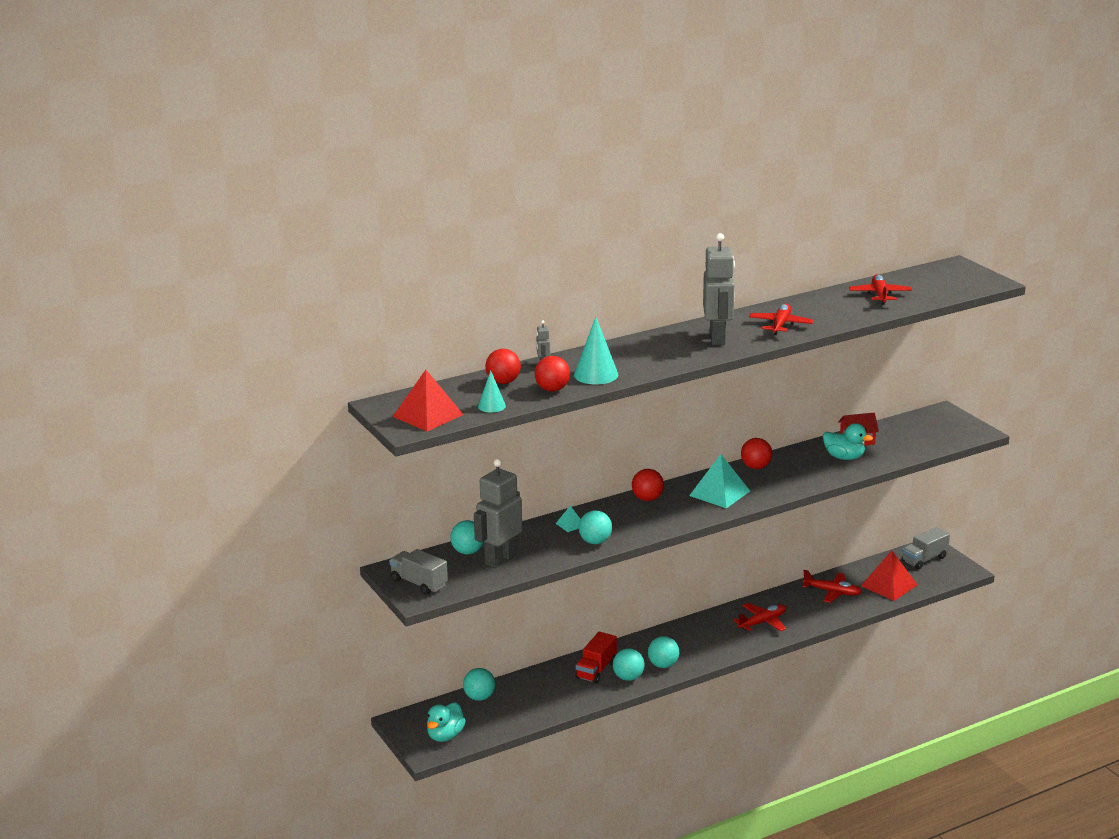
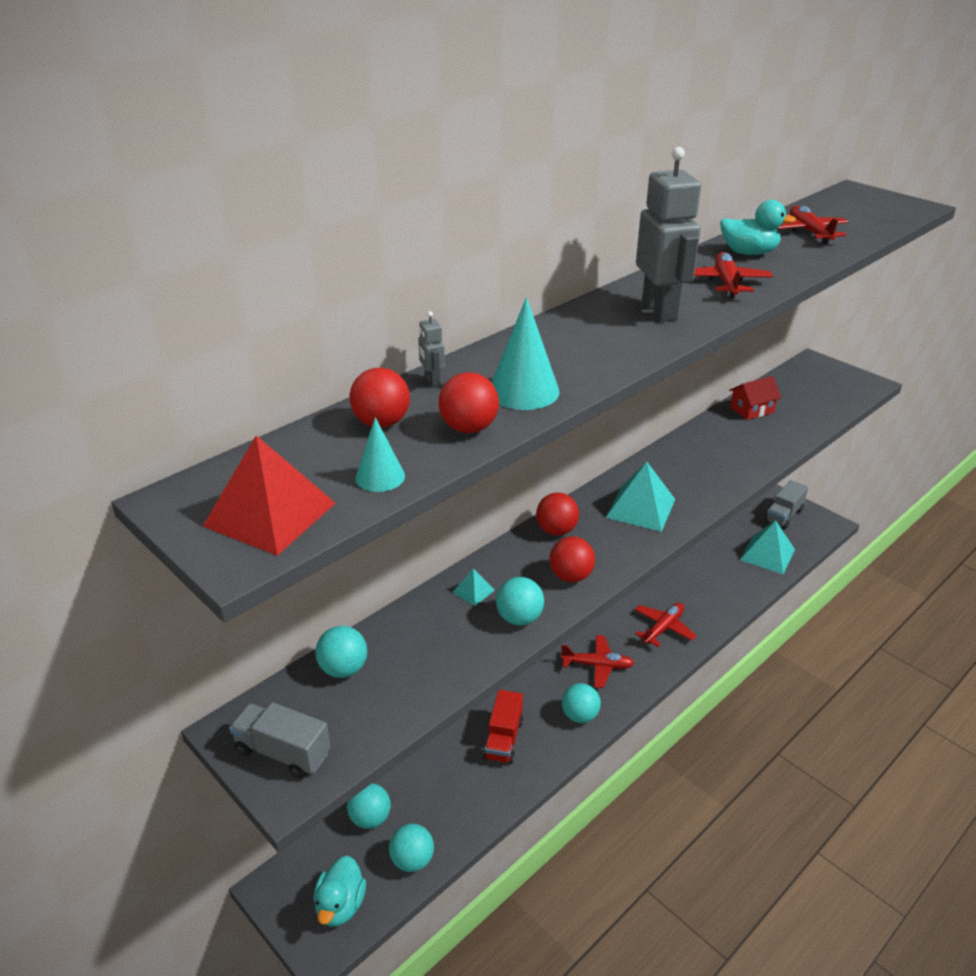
camera: 15 degrees left, 10 degrees up
grey robot [474,459,522,568] -> none
turquoise ball [613,648,645,681] -> turquoise ball moved to [389,824,434,872]
red ball [741,438,772,469] -> red ball moved to [550,537,595,582]
red plane [802,570,862,603] -> red plane moved to [561,635,634,688]
turquoise duck [823,423,873,460] -> turquoise duck moved to [720,200,796,255]
red pyramid [861,551,917,601] -> turquoise pyramid [740,520,795,574]

